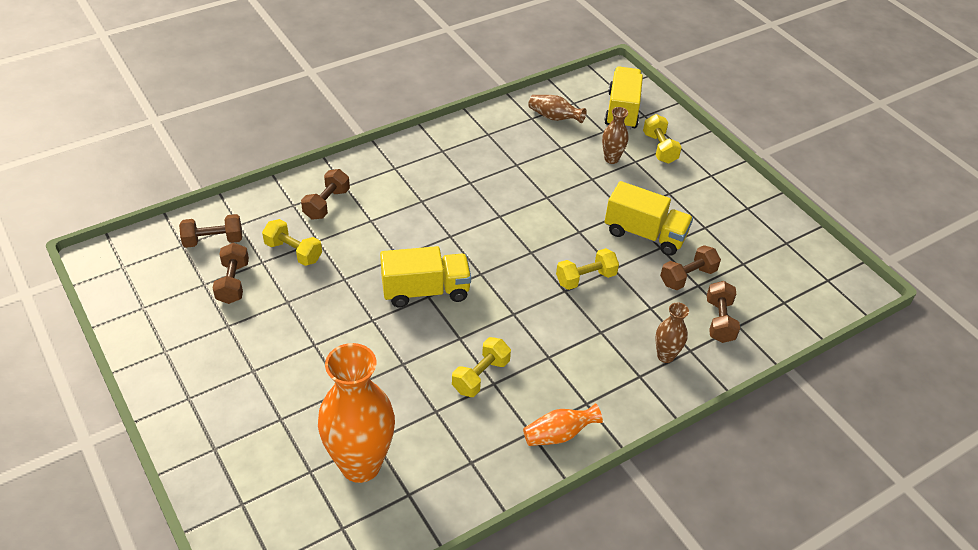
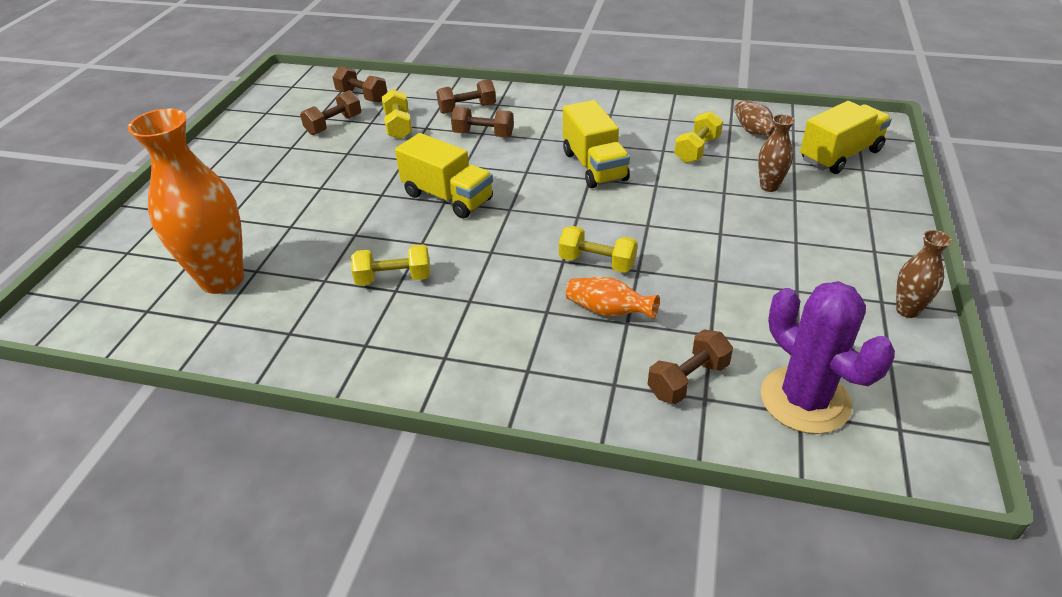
camera: 50 degrees right, 5 degrees down
orange vase [523,403,603,446] -> orange vase moved to [566,277,660,319]
yellow truck [605,181,693,256] -> yellow truck moved to [563,100,630,188]
yellow dumbbell [643,114,682,164] -> yellow dumbbell moved to [674,111,723,163]
brown vase [655,303,689,363] -> brown vase moved to [896,230,952,318]
brown dumbbell [660,245,721,290] -> brown dumbbell moved to [451,106,514,137]
none -> purple cactus [761,281,895,434]

